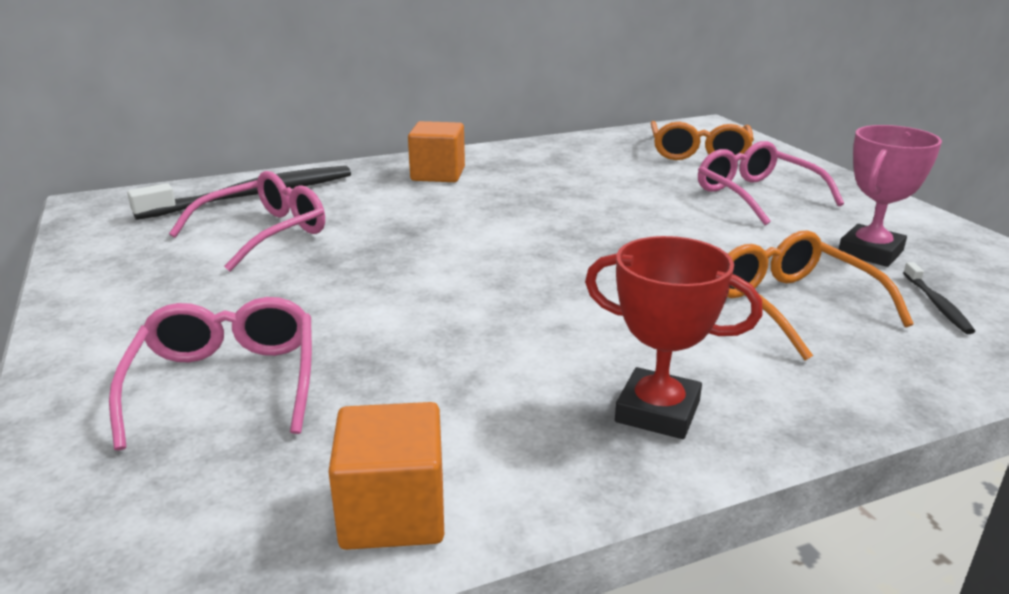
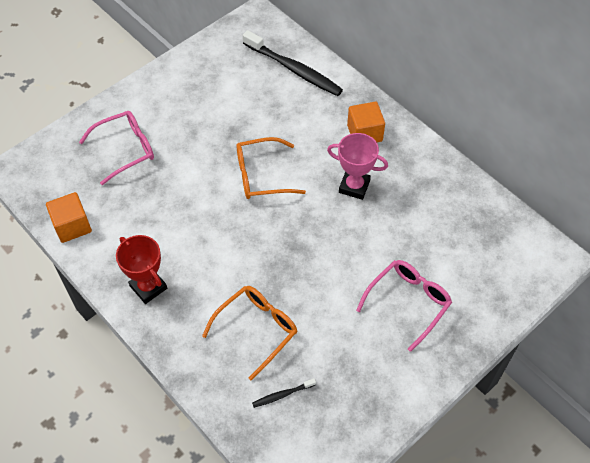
camera: 70 degrees right, 30 degrees up
pink glasses [169,171,325,272] -> none
red trophy [585,236,763,439] -> red trophy turned 45 degrees counterclockwise [116,235,167,304]
orange glasses [650,121,754,160] -> orange glasses moved to [236,137,306,199]
pink trophy [839,125,942,267] -> pink trophy moved to [327,133,388,200]

